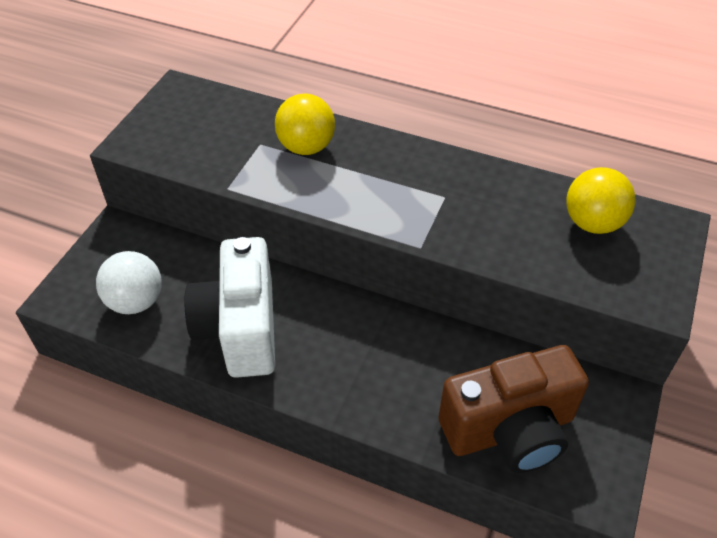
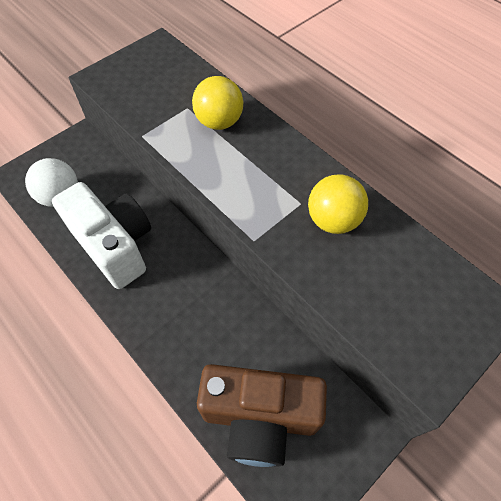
camera: 25 degrees right, 10 degrees up
white camera [184,237,275,378] -> white camera turned 120 degrees clockwise [52,182,151,289]
yellow ball [566,167,636,234] -> yellow ball moved to [308,174,368,234]

